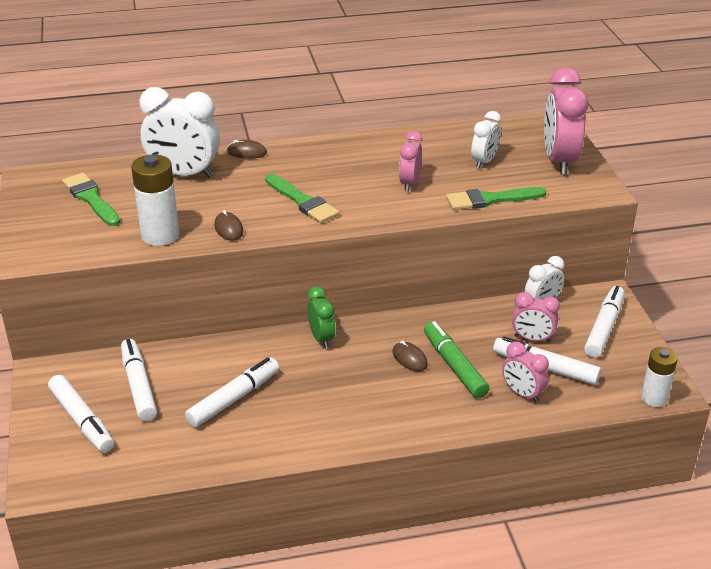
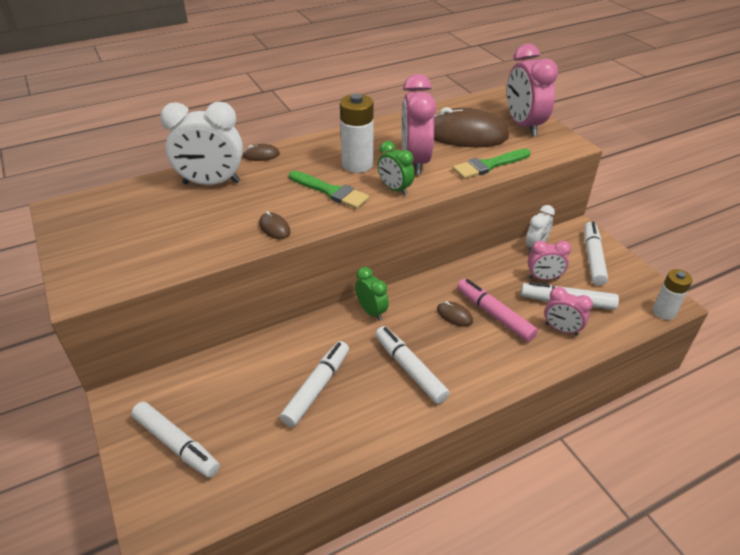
camera: 15 degrees left, 5 degrees up
green brush [62,173,120,226] -> none
white marker [121,339,157,421] -> white marker moved to [375,326,450,404]
white battery [131,154,179,246] -> white battery moved to [340,94,374,173]
pink clock [399,131,423,192] -> pink clock [402,74,436,175], size x1.79
green marker [424,321,490,398] -> pink marker [457,279,538,342]
white clock [471,111,501,169] -> brown mouse [434,107,509,147]
none -> green clock [378,141,415,196]

